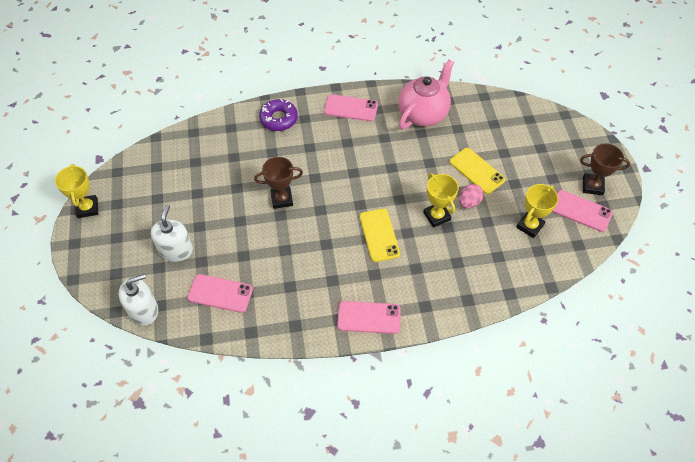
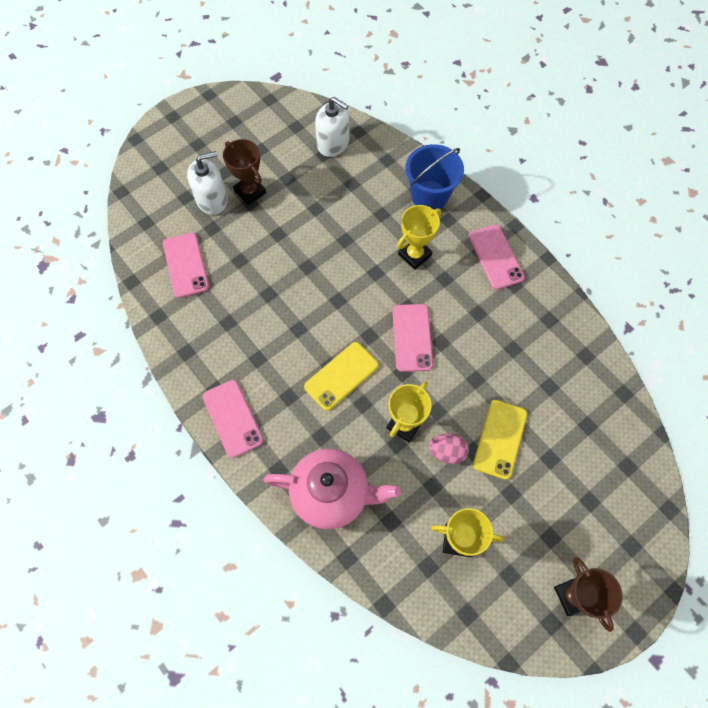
camera: 60 degrees right, 10 degrees up
yellow trophy [55,164,98,218] -> yellow trophy moved to [397,205,441,270]
white soap dispenser [119,274,158,326] -> white soap dispenser moved to [315,97,349,157]
brown trophy [254,157,303,209] -> brown trophy moved to [223,139,266,205]
purple donut [259,99,298,131] -> blue bucket [406,144,464,210]
pink teapot [398,60,454,130] -> pink teapot moved to [264,449,401,529]
pink phone [552,190,613,232] -> pink phone moved to [392,304,433,372]

